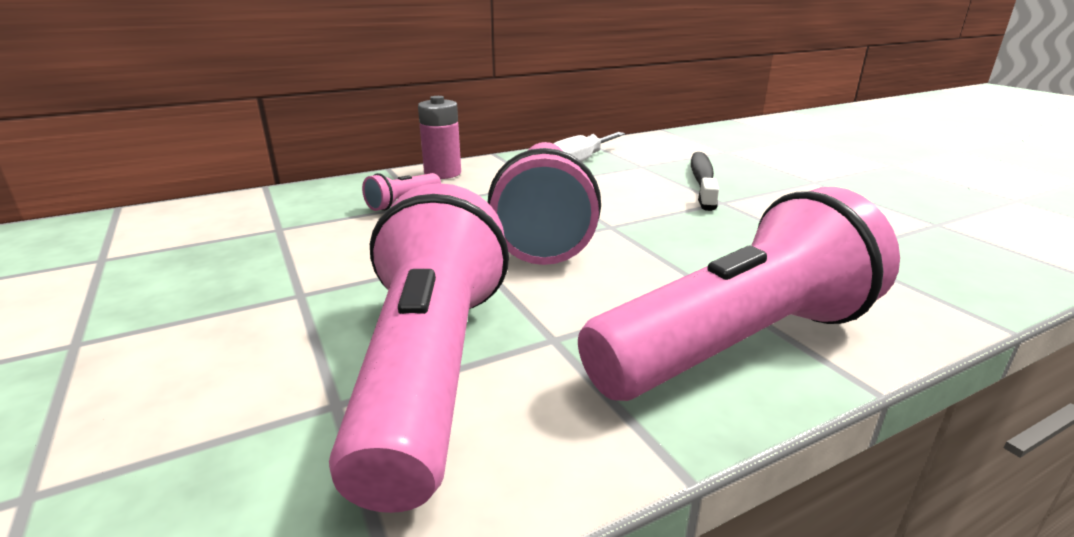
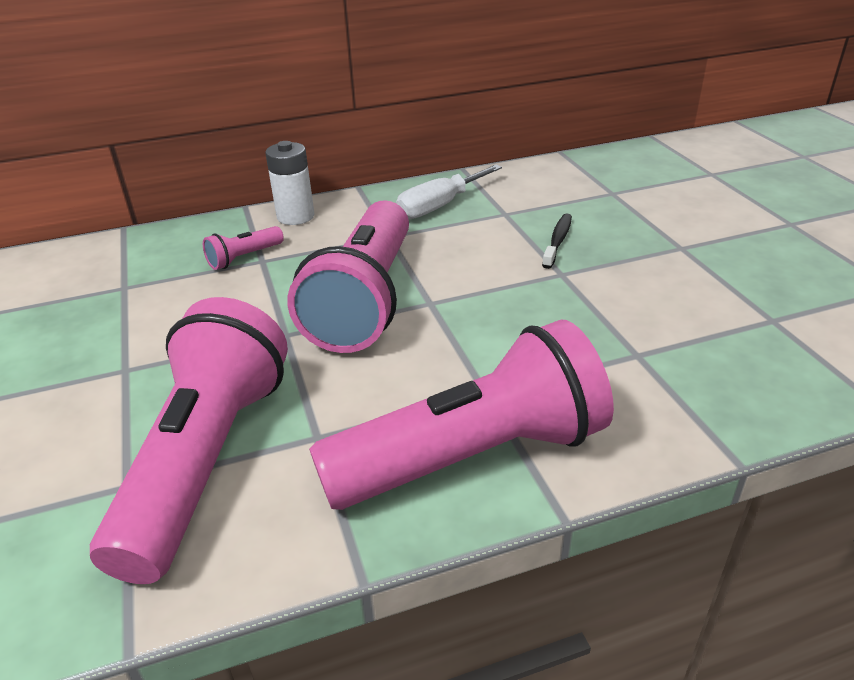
camera: 10 degrees right, 10 degrees up
pink battery [418,96,461,179] -> white battery [265,141,315,225]
black toothbrush [691,152,719,211] -> black toothbrush [542,214,572,269], size x0.62

